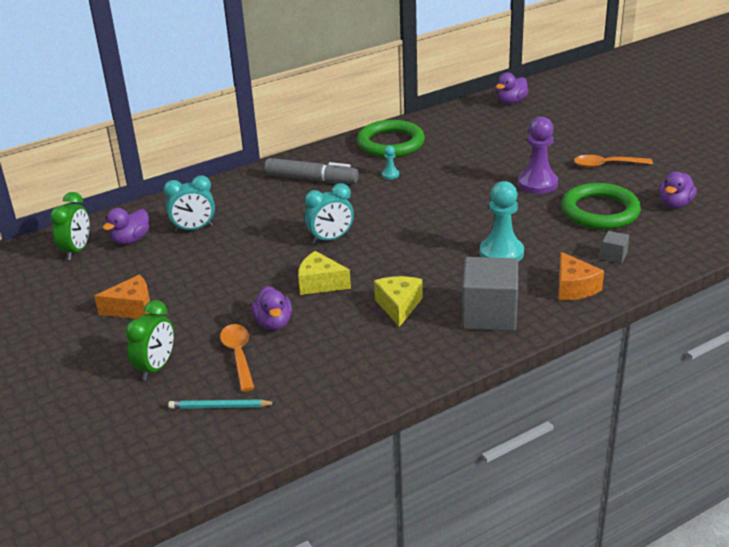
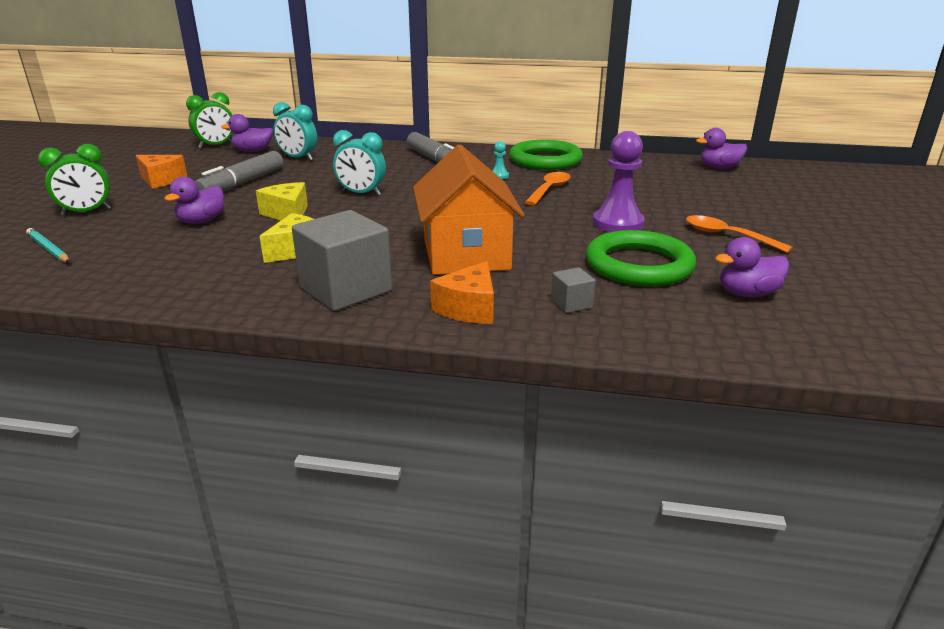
camera: 40 degrees right, 5 degrees down
orange spoon [220,324,254,391] -> orange spoon moved to [524,172,571,205]
turquoise pawn [480,181,524,262] -> orange house [413,144,525,275]
none -> grey marker [195,151,283,192]

